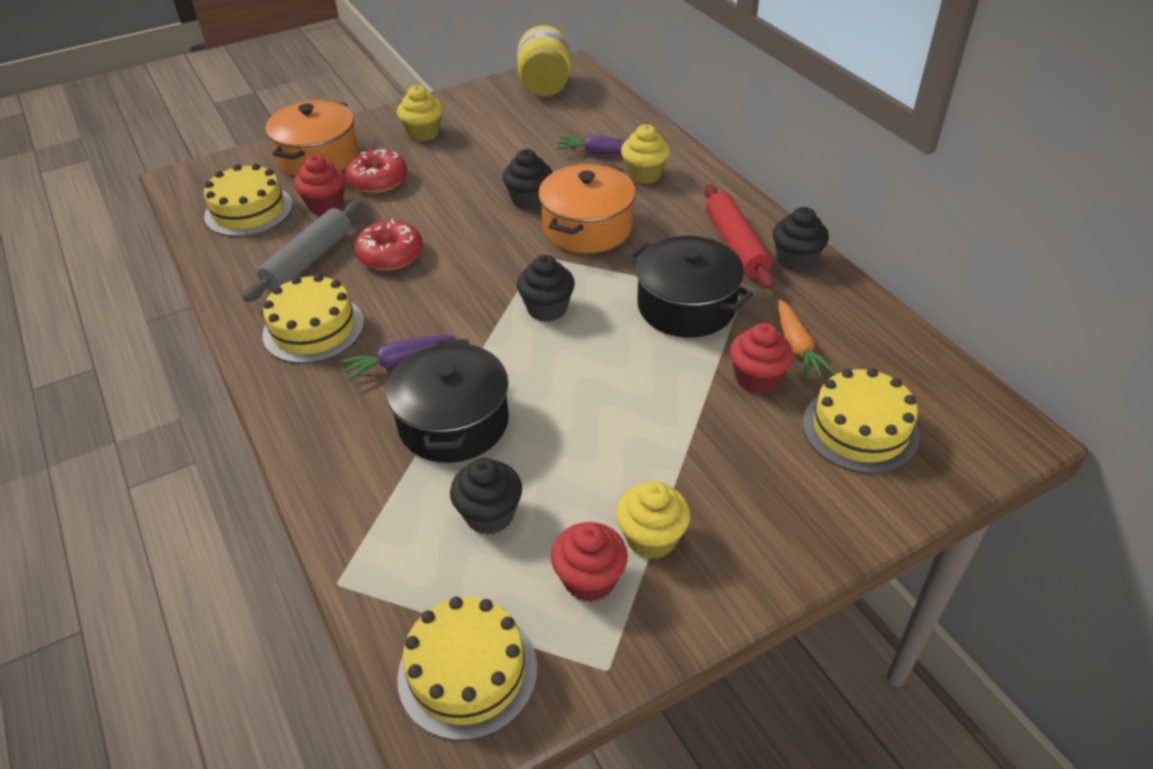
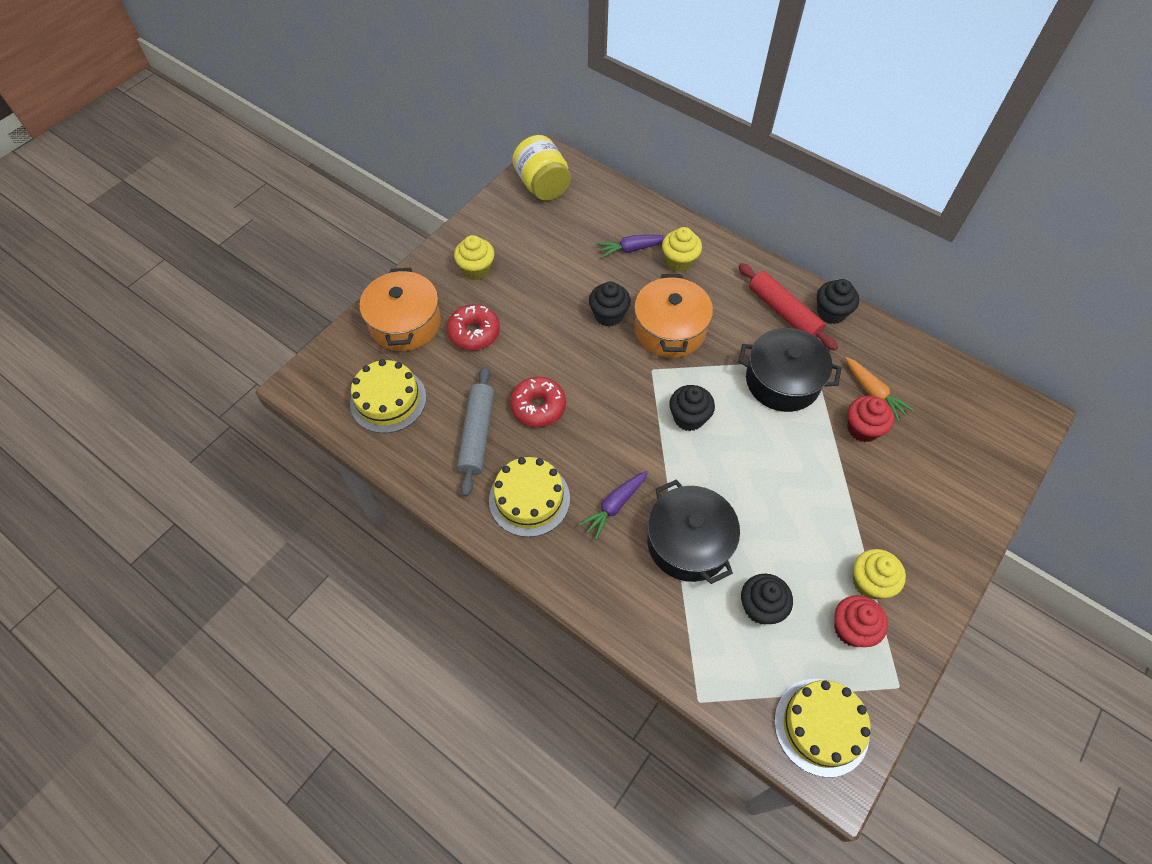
camera: 25 degrees left, 15 degrees up
red cupcake [294,155,345,215] -> none
yellow cake [803,368,920,474] -> none

